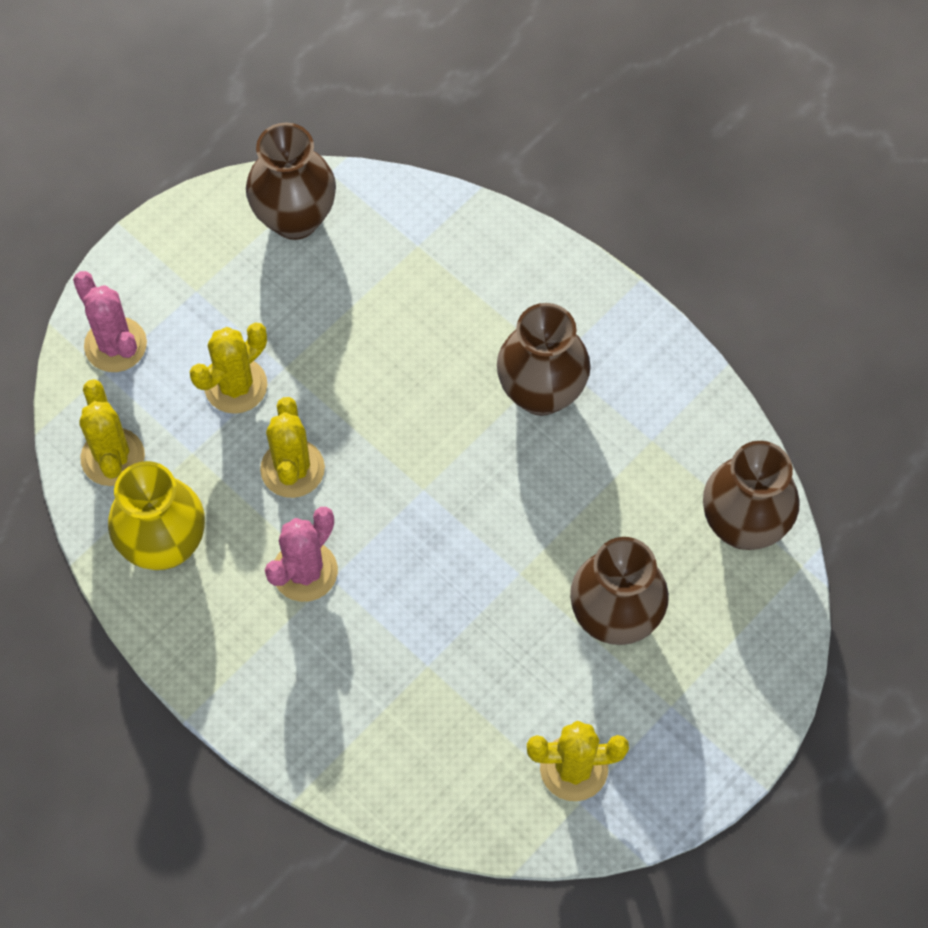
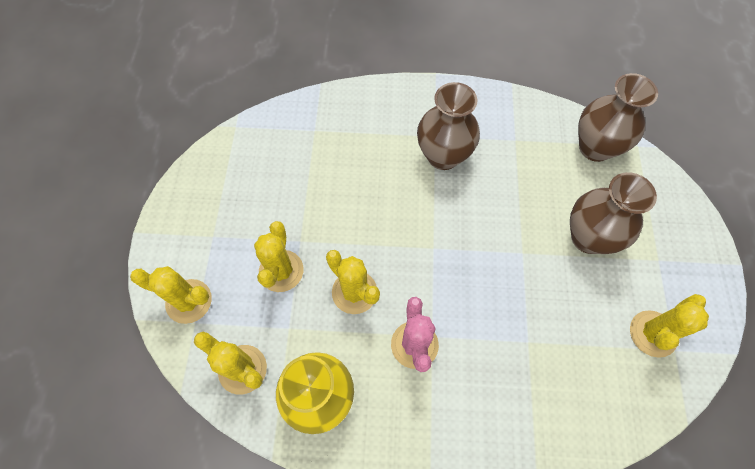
camera: 40 degrees left, 0 degrees up
pink cactus [73,271,147,372] -> yellow cactus [130,266,212,324]
brown vase [246,123,336,240] -> none

